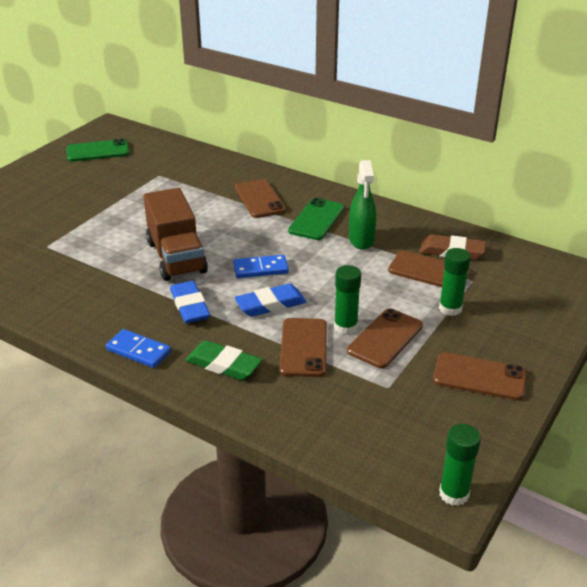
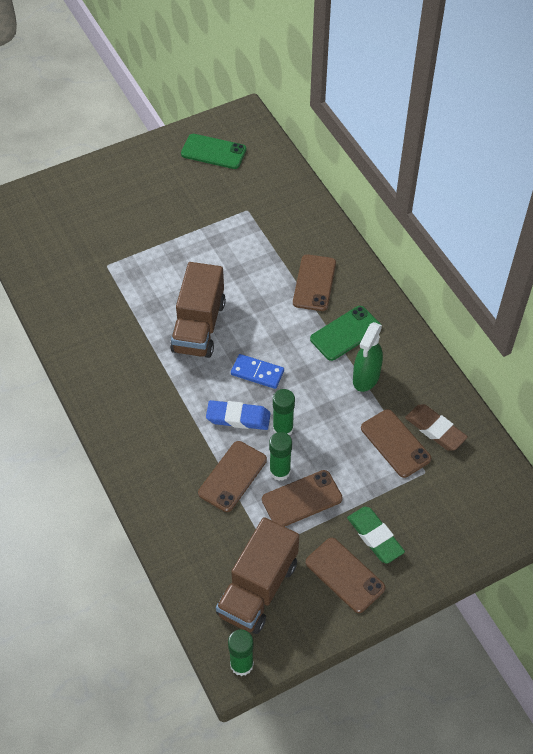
camera: 30 degrees right, 20 degrees up
blue domino [106,329,171,368] -> none
blue eraser [170,281,210,323] -> none
green eraser [185,340,262,380] -> green eraser moved to [347,506,405,564]
green glue stick [439,248,471,316] -> green glue stick moved to [273,389,295,436]
none -> brown truck [216,517,299,634]

